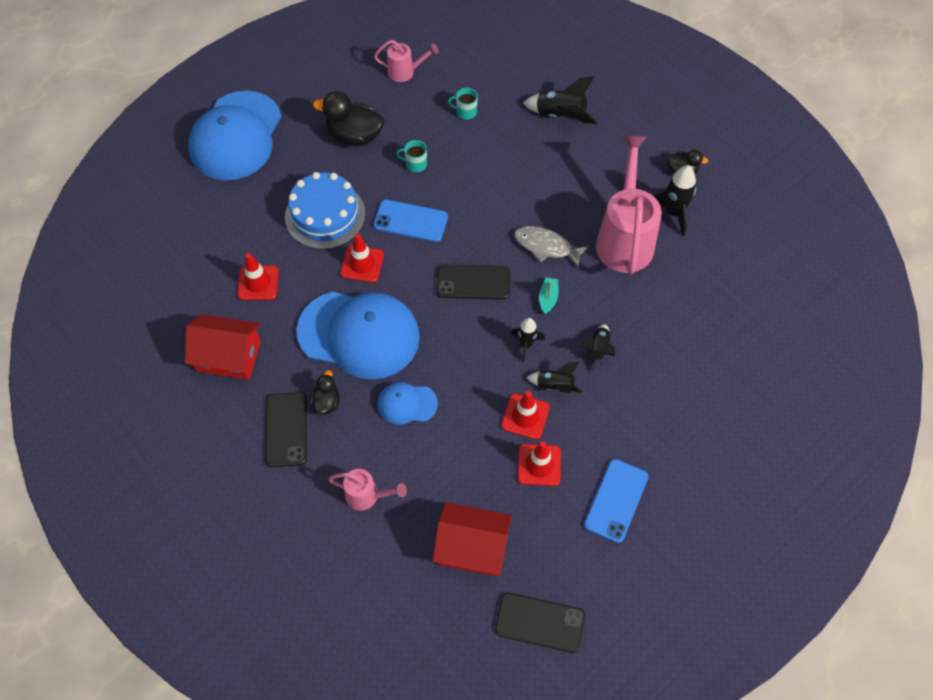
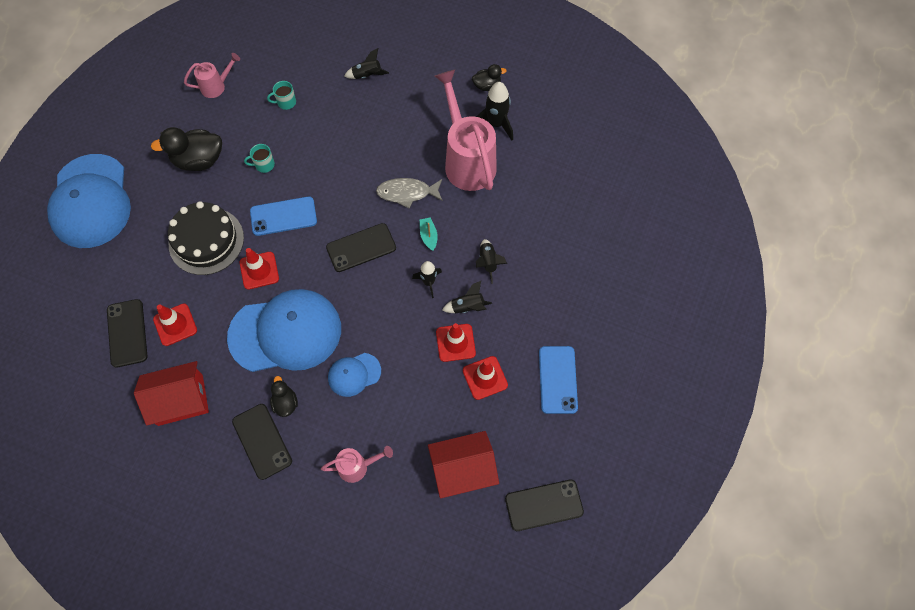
camera: 25 degrees left, 5 degrees up
blue cake [285,172,366,249] -> black cake [168,201,244,275]
black rocket [523,76,597,124] -> black rocket [344,48,389,79], size x0.65
none -> black phone [107,299,147,368]

